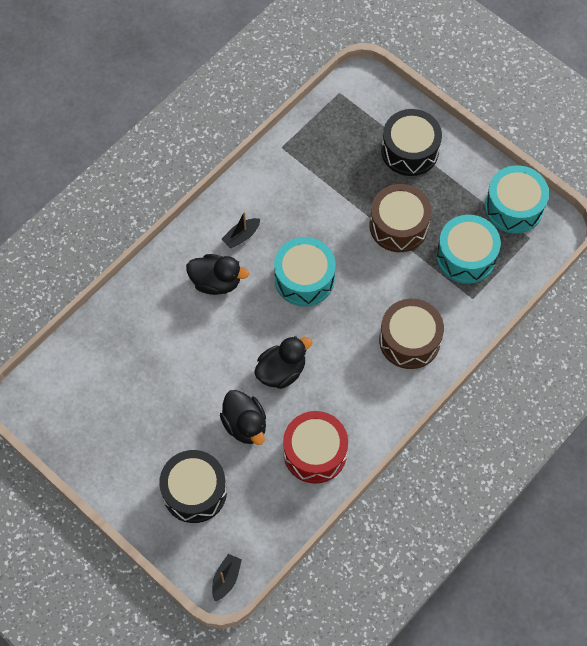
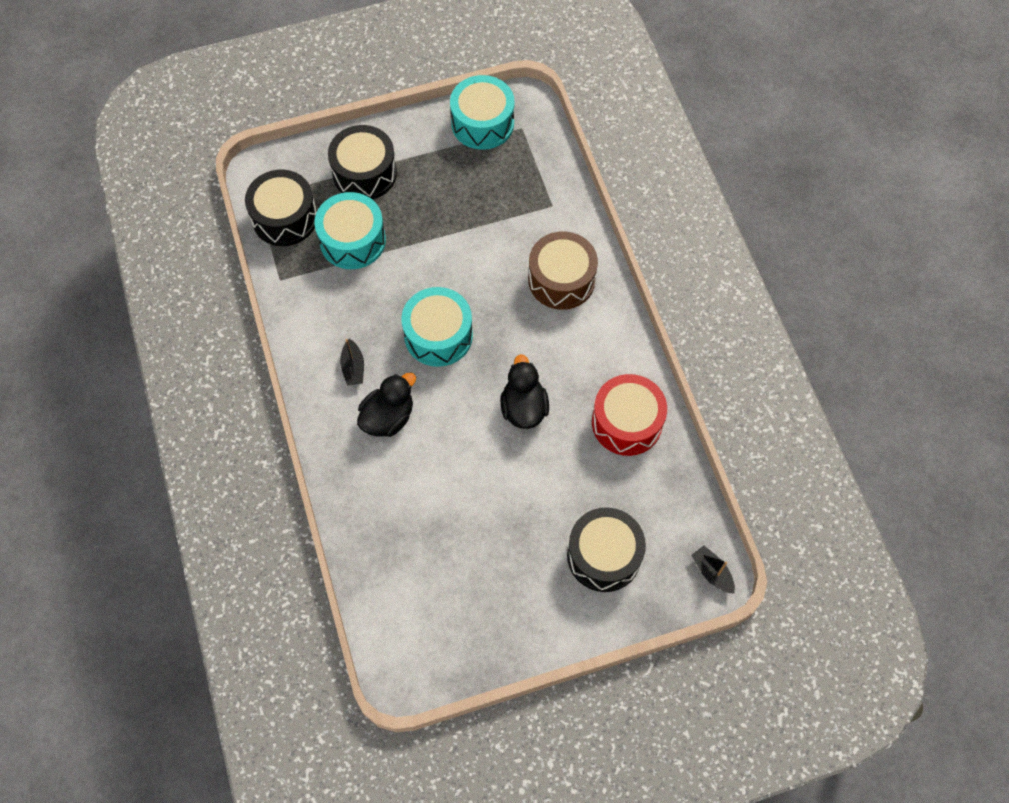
camera: 60 degrees left, 0 degrees up
black duck [220,390,266,445] -> none
brown drum [369,184,432,252] -> none
turquoise drum [436,215,501,284] -> turquoise drum moved to [314,192,386,269]
none -> black drum [245,170,317,246]

